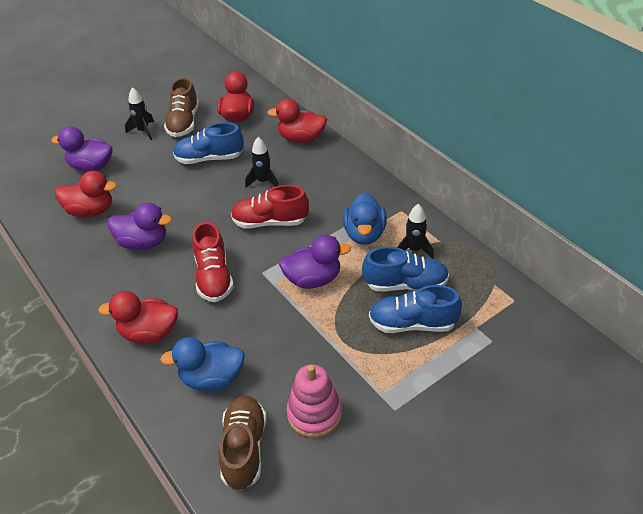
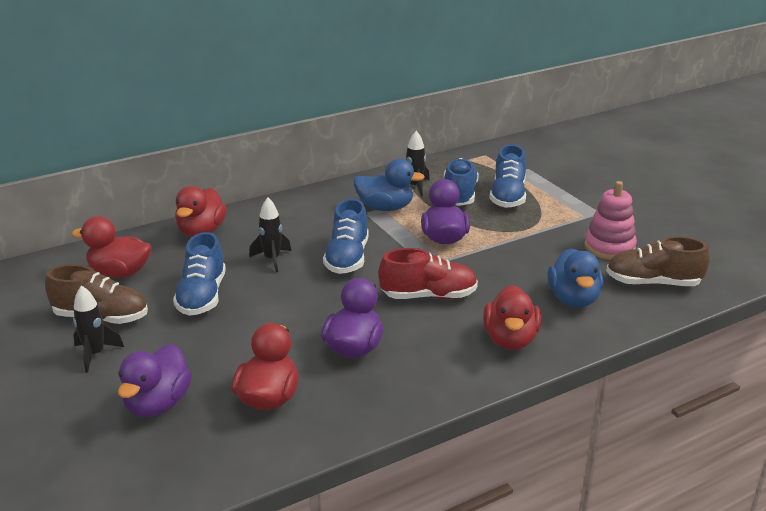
camera: 85 degrees left, 15 degrees down
red shoe [231,185,309,228] -> blue shoe [323,199,369,274]

